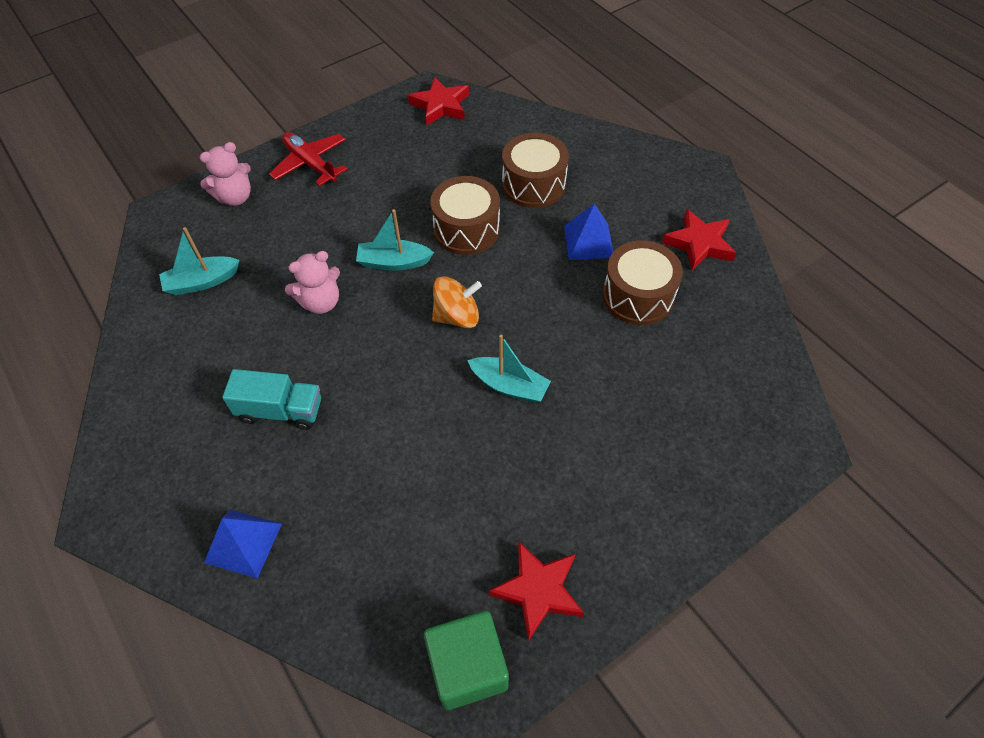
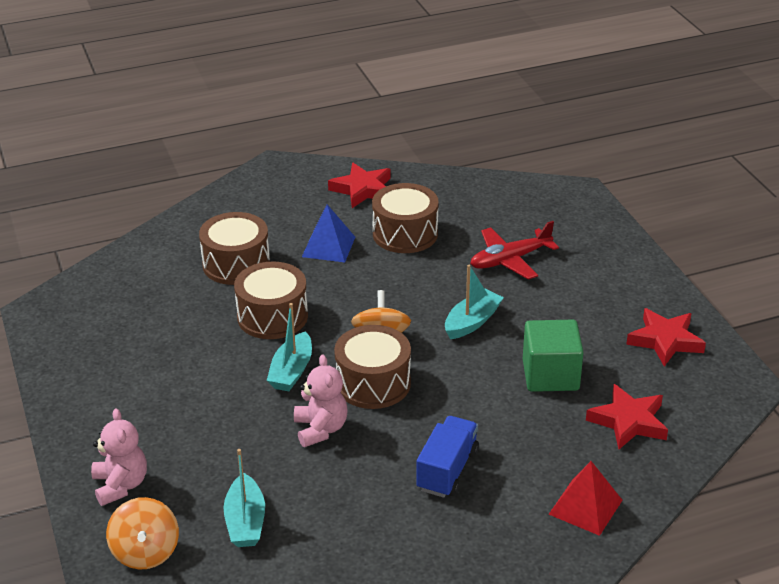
camera: 75 degrees left, 20 degrees down
blue pyramid [204,510,282,578] -> red pyramid [549,461,622,536]
turquoise truck [222,369,321,430] -> blue truck [416,416,479,498]
red plane [269,132,347,186] -> red plane moved to [470,221,559,279]
red star [408,77,469,125] -> red star moved to [586,384,668,449]
green cube [424,611,509,710] -> green cube moved to [523,320,584,392]
none -> orange spinning top [106,497,179,569]
none -> brown drum [334,325,411,409]

